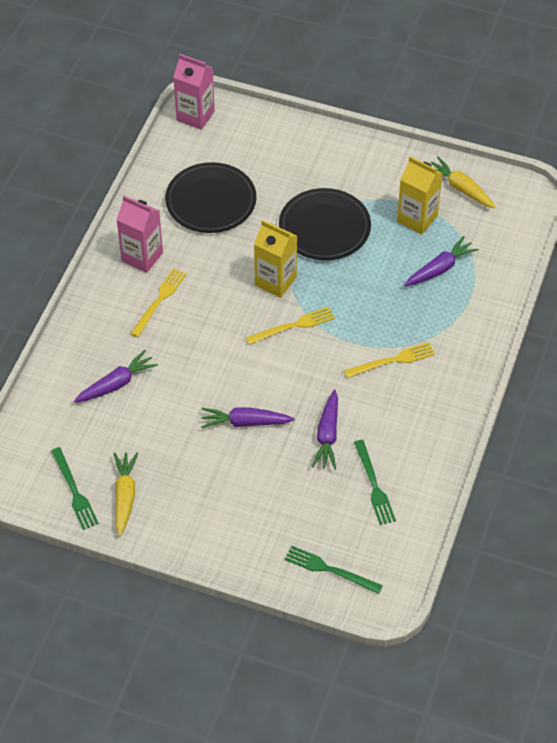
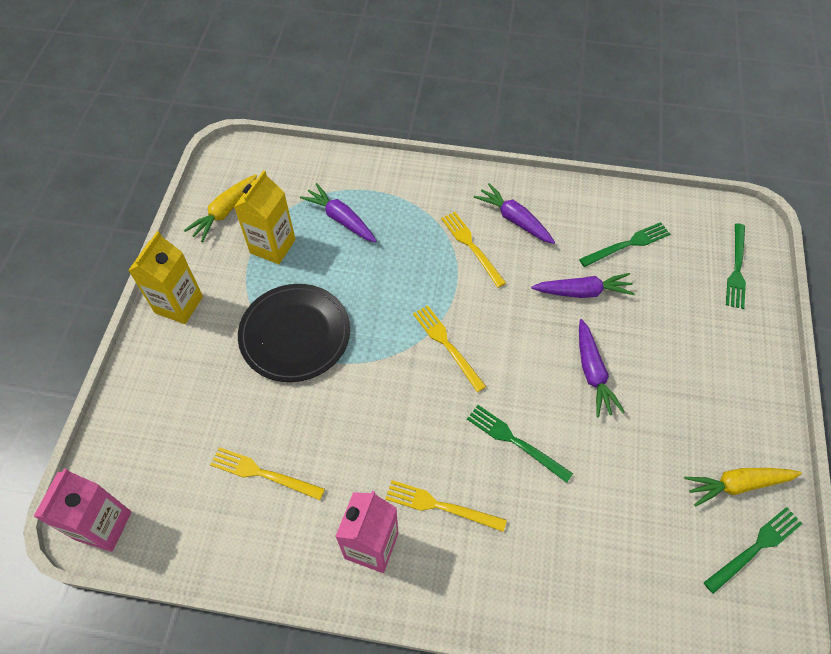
camera: 100 degrees left, 5 degrees up
purple carrot [74,350,158,403] -> purple carrot moved to [474,183,555,244]
black plate [165,162,256,233] -> yellow fork [210,447,325,500]
yellow carton [254,220,297,298] -> yellow carton moved to [128,231,203,324]
none -> green fork [467,405,573,483]

